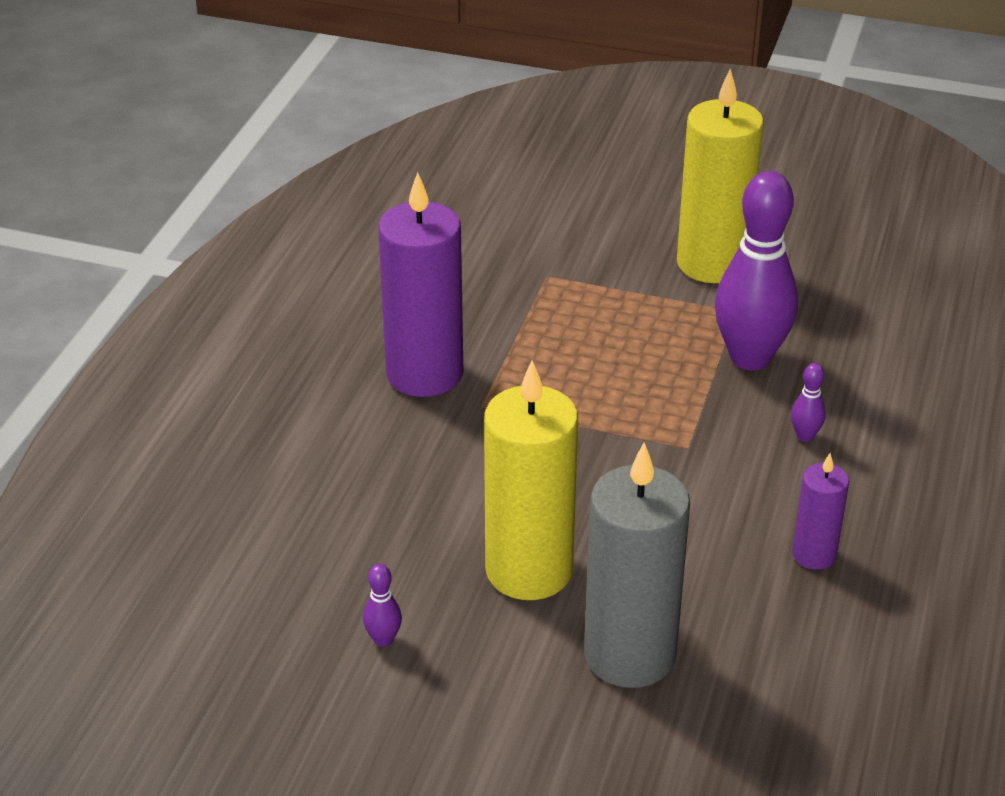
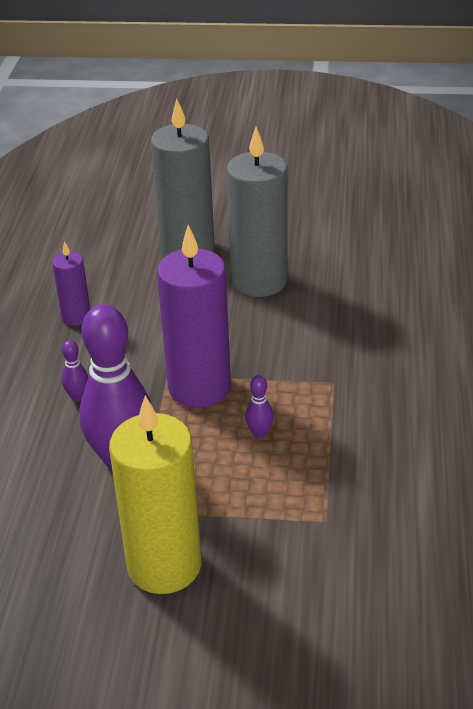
camera: 170 degrees right, 0 degrees up
purple bowling pin [363,564,402,647] -> purple bowling pin moved to [245,375,274,438]
purple candle [378,172,464,397] -> purple candle moved to [157,225,231,408]
yellow candle [484,361,578,600] -> grey candle [227,127,288,297]

